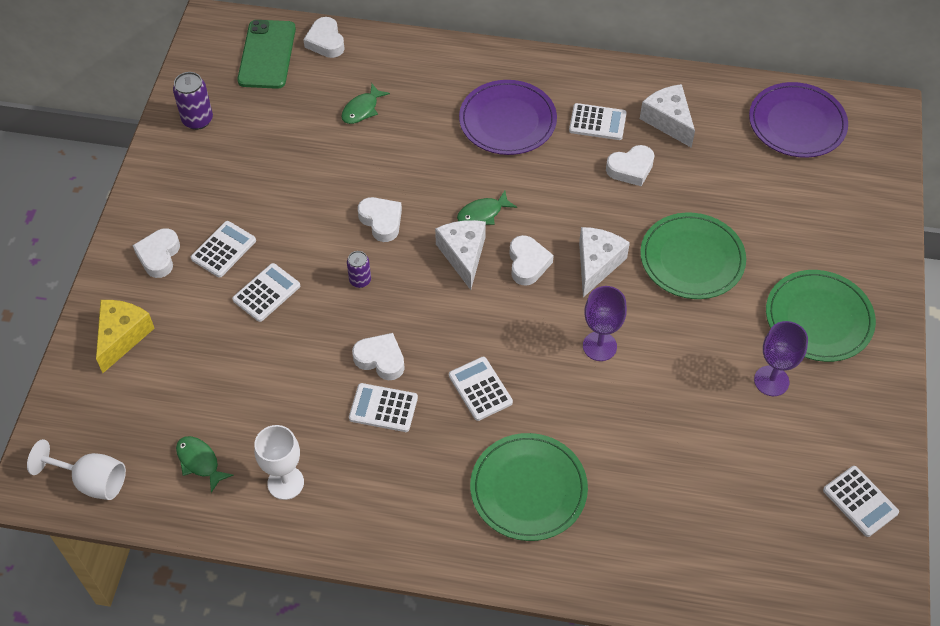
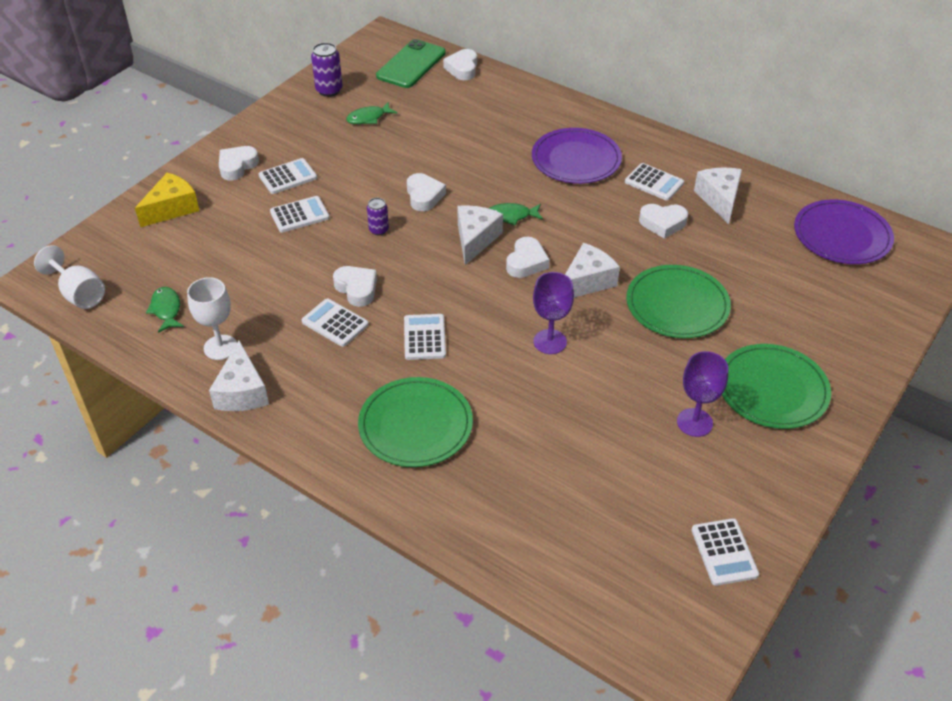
camera: 25 degrees right, 10 degrees down
green fish [341,84,390,124] -> green fish moved to [346,102,397,124]
none -> white cheese [209,340,269,411]

